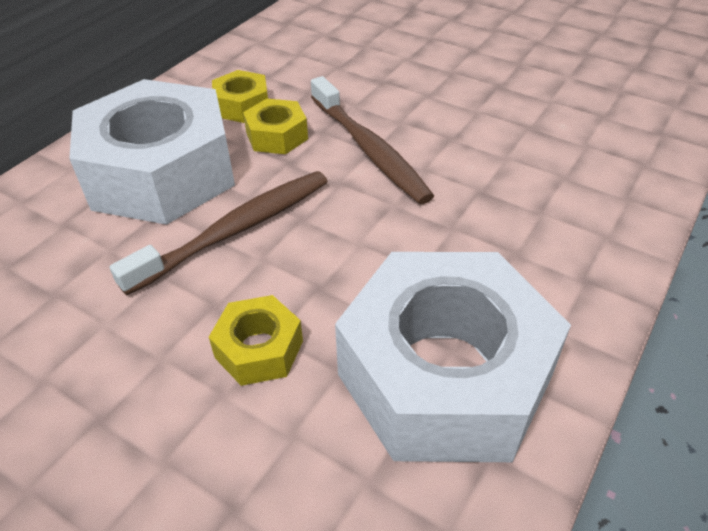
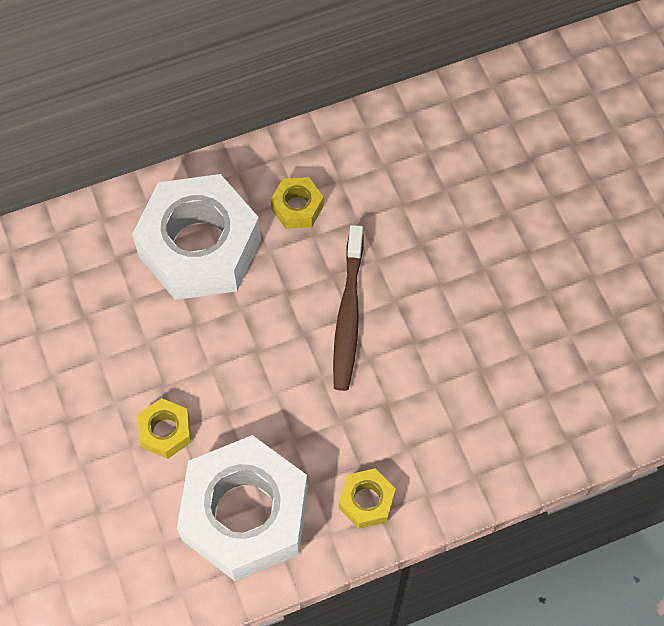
camera: 35 degrees right, 20 degrees up
brown toothbrush [110,171,328,296] -> none
yellow nut [243,99,308,154] -> yellow nut moved to [339,468,396,529]

